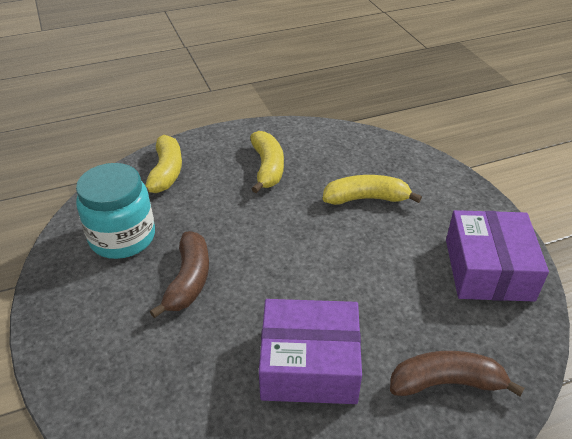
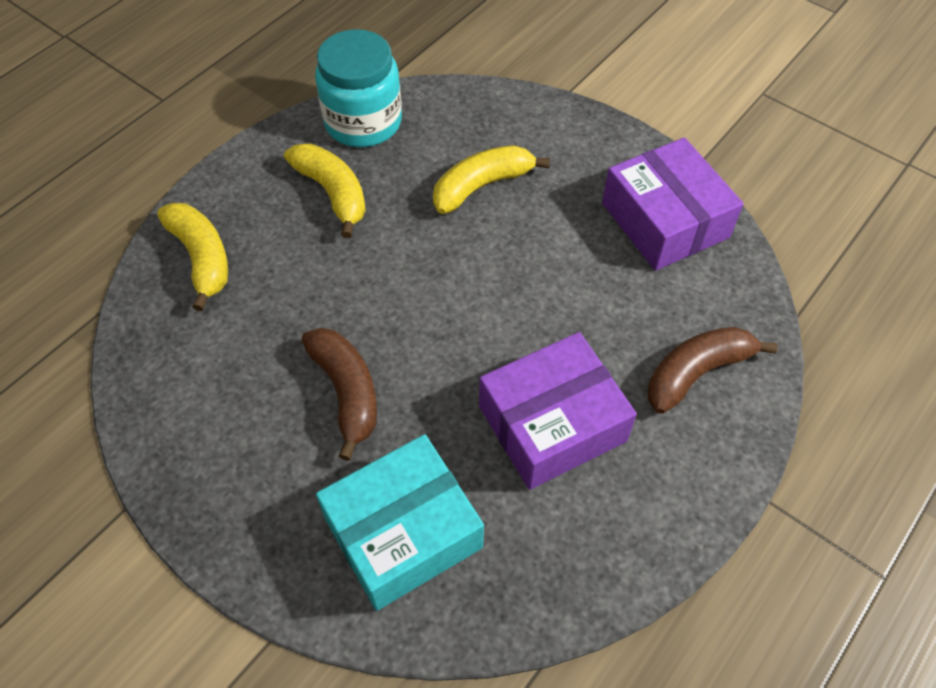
camera: 30 degrees left, 15 degrees up
turquoise jar [76,163,155,259] -> turquoise jar moved to [315,29,402,147]
none -> turquoise box [316,434,484,611]

